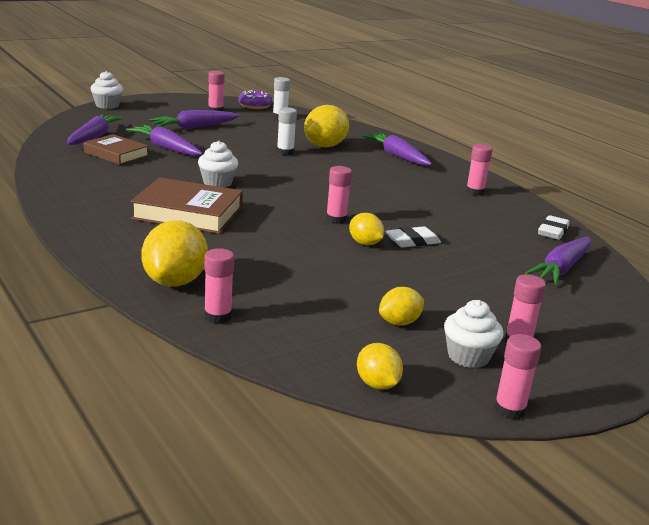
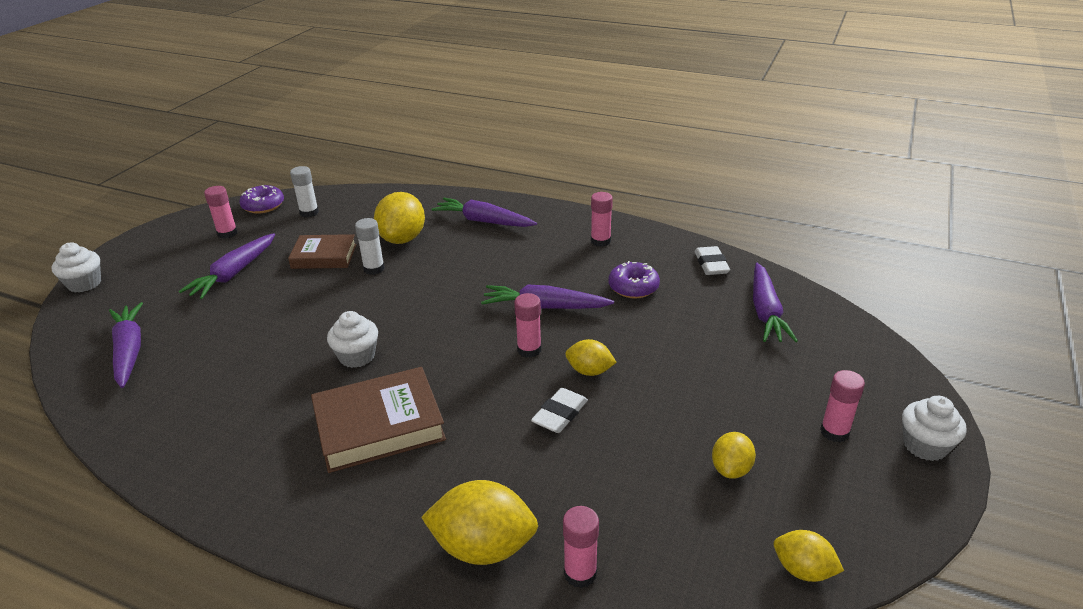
camera: 30 degrees left, 10 degrees up
brown book [83,134,149,165] -> brown book moved to [288,234,357,269]
purple carrot [126,125,203,156] -> purple carrot moved to [481,284,614,309]
yellow lemon [141,220,208,287] -> yellow lemon turned 60 degrees counterclockwise [421,480,538,565]
white eraser [386,226,441,248] -> white eraser moved to [531,388,588,433]
white cupcake [444,300,504,368] -> white cupcake moved to [902,396,967,461]
pink glue stick [494,334,541,420] -> none
none -> purple donut [609,261,660,298]

